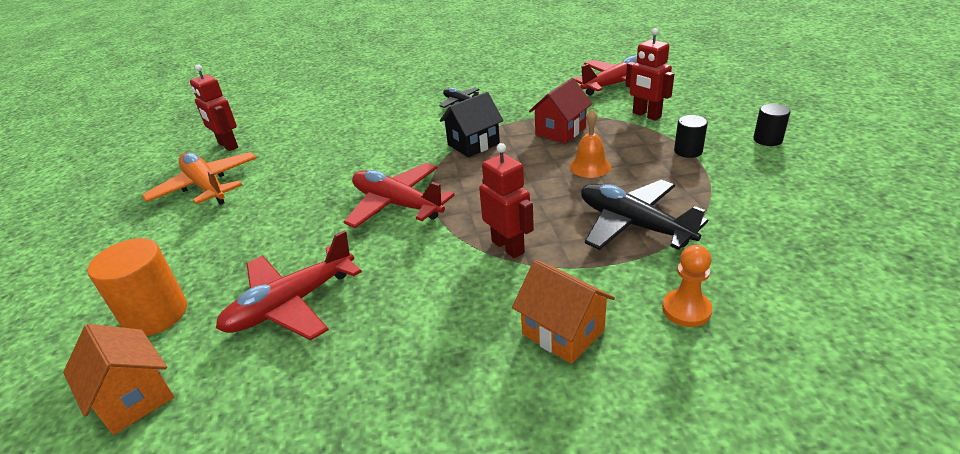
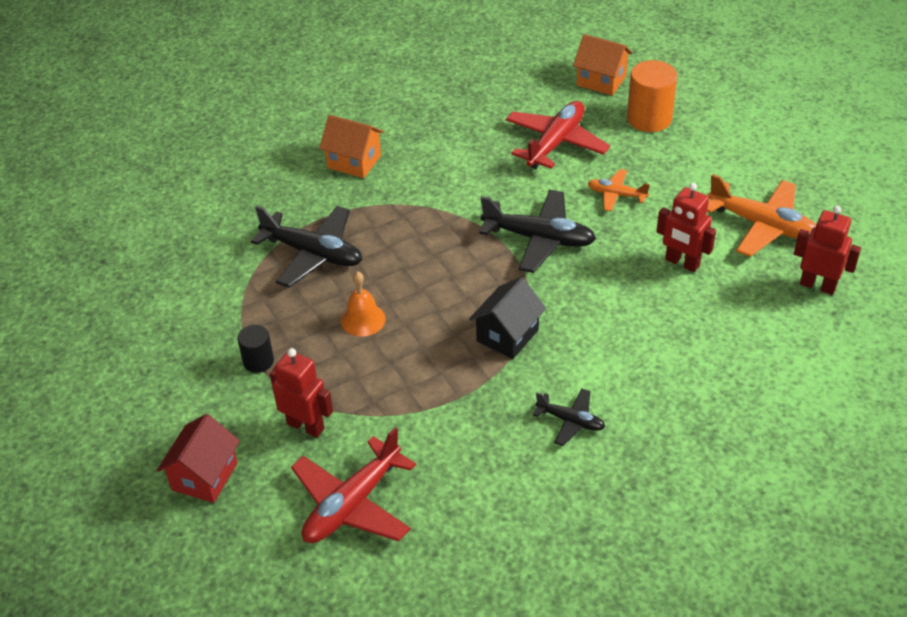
camera: 160 degrees right, 10 degrees up
red plane [344,163,455,228] -> black plane [479,190,596,273]
red robot [479,143,534,258] -> red robot moved to [656,183,716,272]
red house [529,78,592,144] -> red house moved to [157,414,240,503]
orange pawn [662,245,712,327] -> none
black cylinder [753,104,790,146] -> none
none -> orange plane [588,169,650,211]

